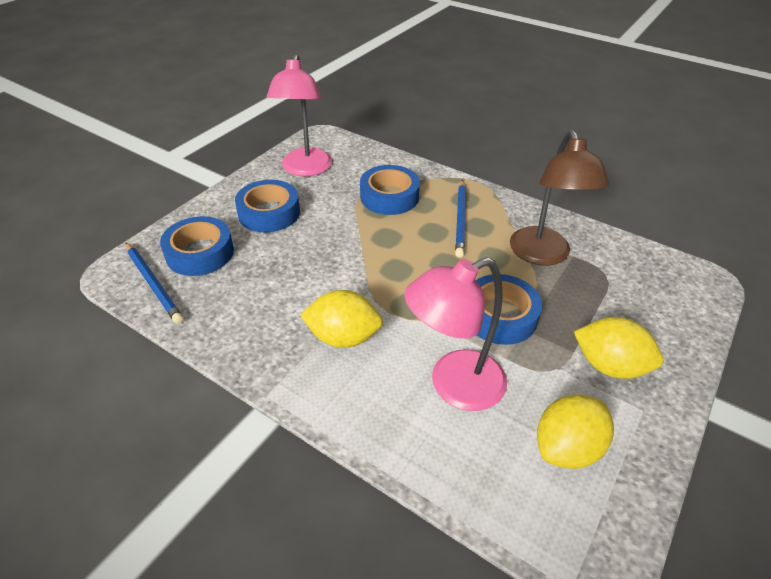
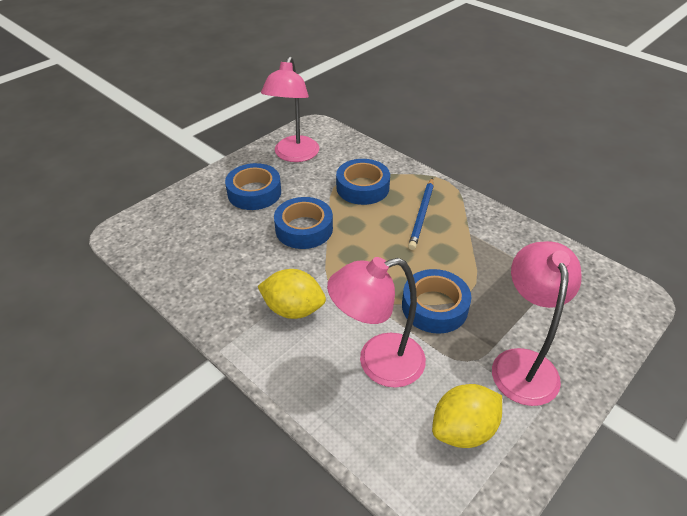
camera: 10 degrees right, 0 degrees up
blue pencil [126,242,184,324] -> none
blue tape [160,216,234,276] -> blue tape moved to [274,197,333,249]
brown lamp [510,130,609,266] -> none
yellow lemon [574,317,663,379] -> pink lamp [492,241,581,406]

